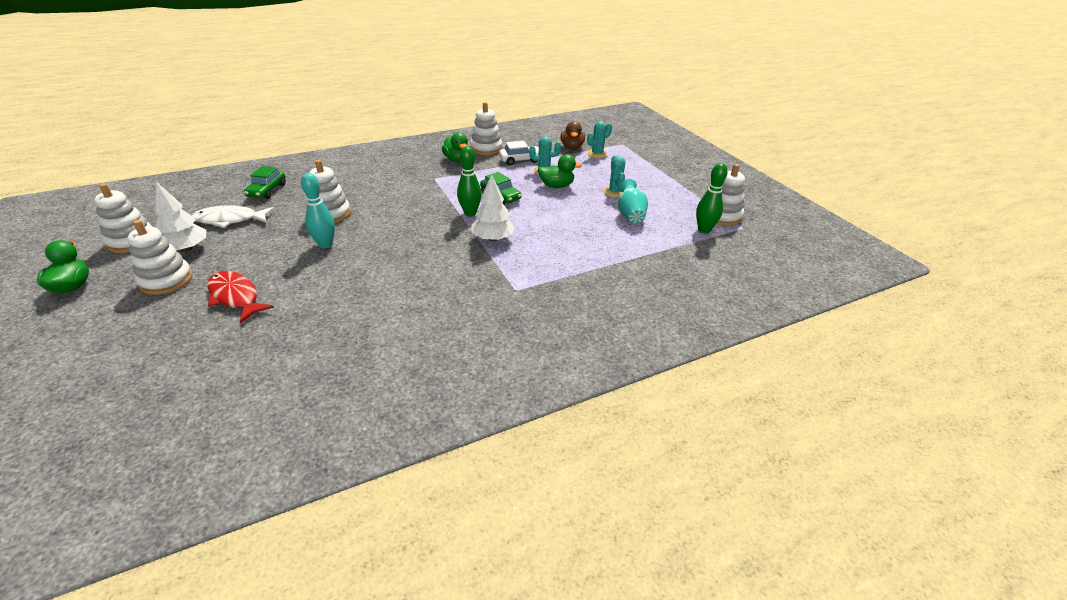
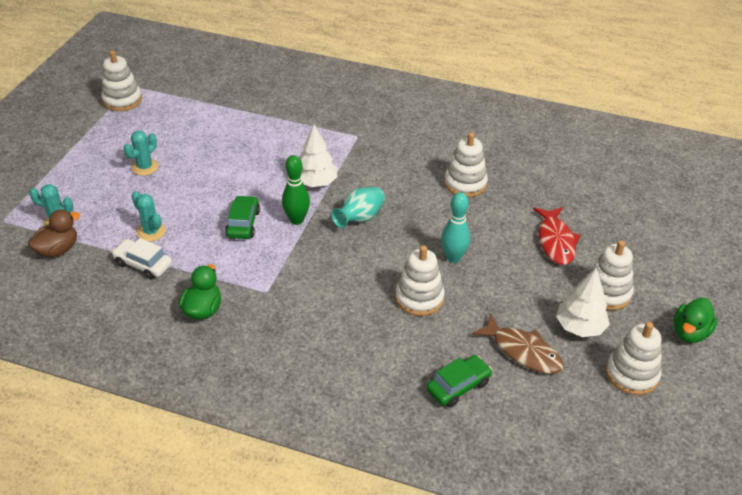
camera: 135 degrees left, 5 degrees up
white fish [192,205,274,228] -> brown fish [472,314,564,374]
white stacking toy [470,102,502,155] -> white stacking toy moved to [444,132,488,197]
green duck [538,154,582,188] -> none
turquoise vase [618,179,648,224] -> turquoise vase moved to [331,187,385,228]
green bowling pin [696,163,728,234] -> none

